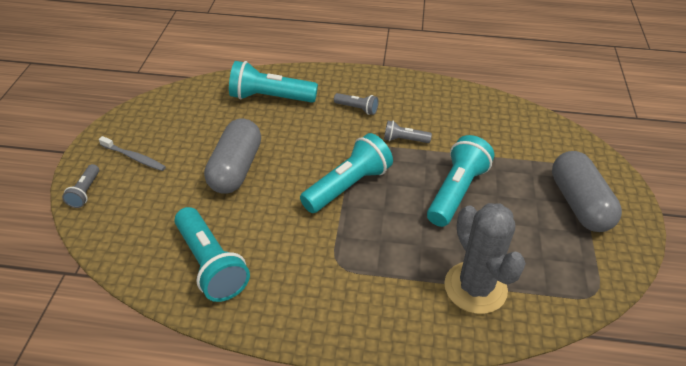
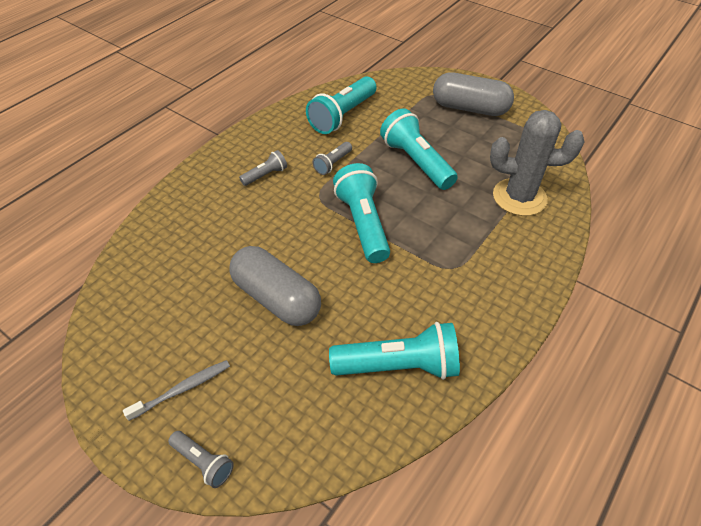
camera: 60 degrees left, 5 degrees up
turquoise flashlight [229,61,318,103] -> turquoise flashlight moved to [306,76,377,134]

